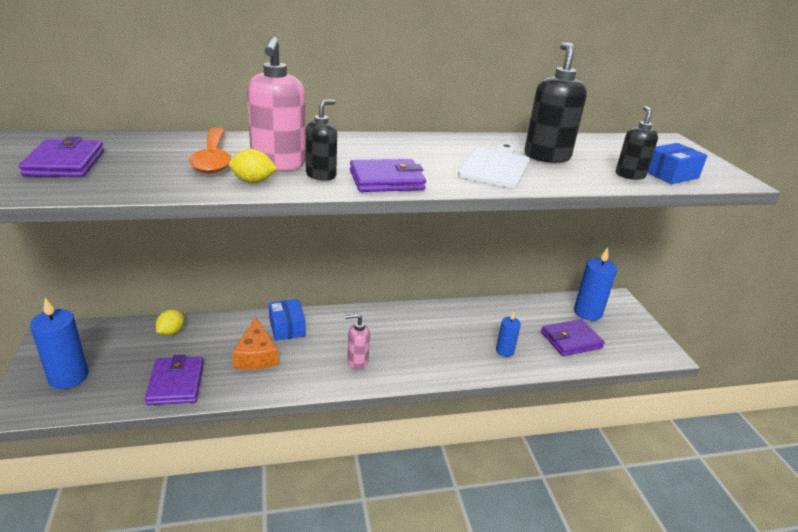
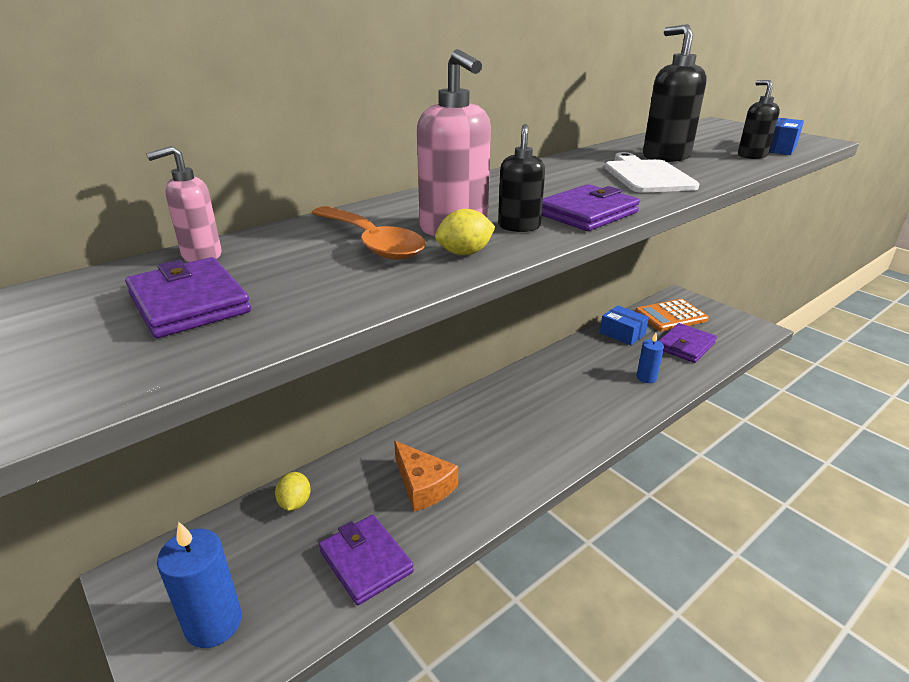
camera: 25 degrees left, 0 degrees up
blue box [269,299,306,341] -> blue box moved to [600,305,649,345]
pink soap dispenser [345,313,370,370] -> pink soap dispenser moved to [146,146,221,262]
blue candle [574,247,617,321] -> orange calculator [635,299,709,331]

